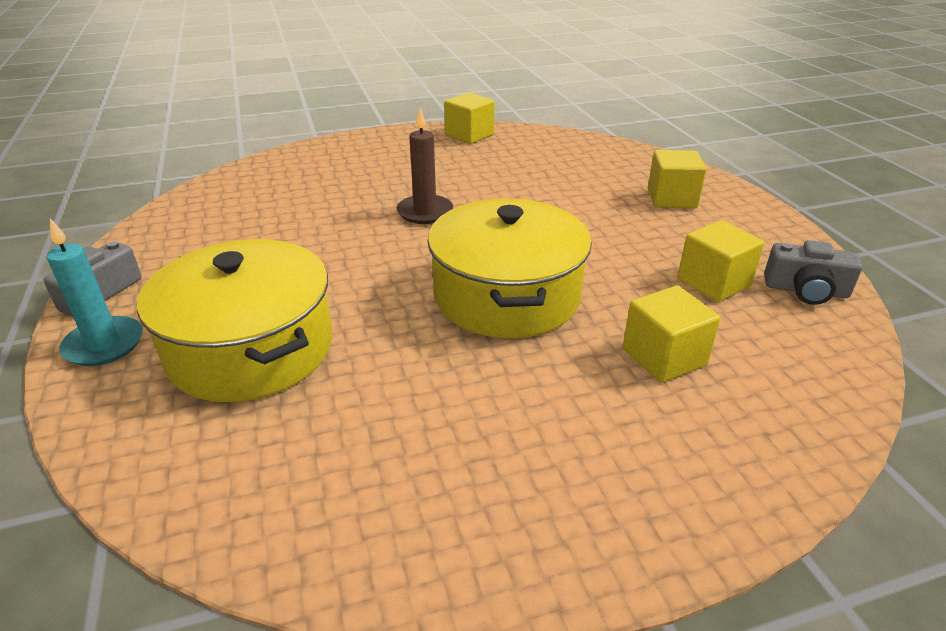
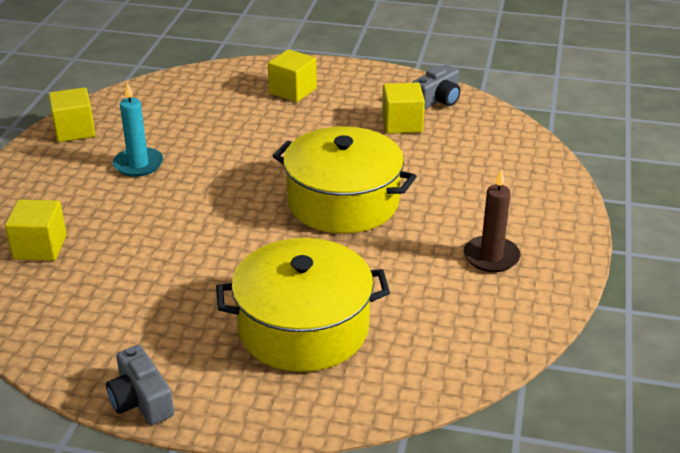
camera: 60 degrees left, 0 degrees up
turquoise candle [47,219,143,366] -> turquoise candle moved to [113,82,163,177]
brown candle [397,108,453,224] -> brown candle moved to [464,169,520,272]
yellow cube [623,286,721,383] -> yellow cube moved to [5,199,67,261]

